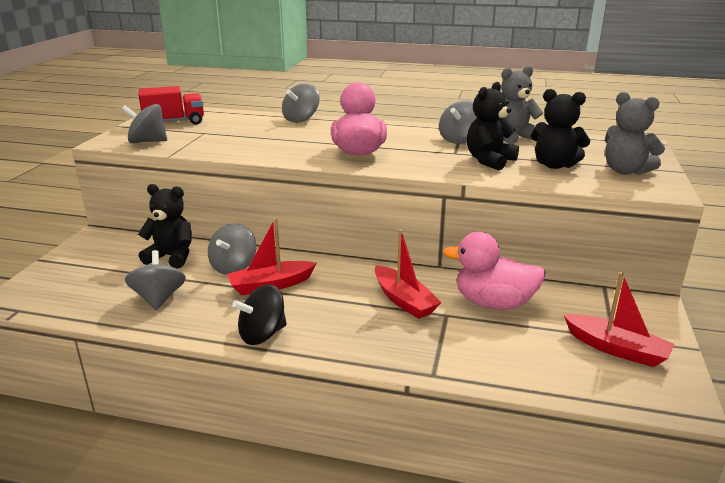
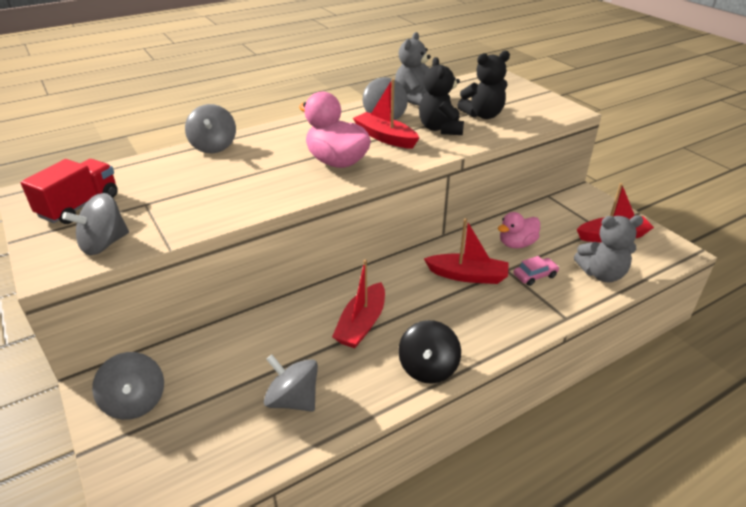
camera: 45 degrees left, 10 degrees up
black teddy bear [138,184,192,269] -> none
grey spinning top [208,223,256,275] -> grey spinning top moved to [92,352,164,420]
pink duck [442,232,546,310] -> pink duck [498,212,540,248], size x0.64
grey teddy bear [605,92,665,175] -> grey teddy bear moved to [574,215,643,282]
none -> red boat [353,79,419,149]
none -> pink car [513,256,560,286]

